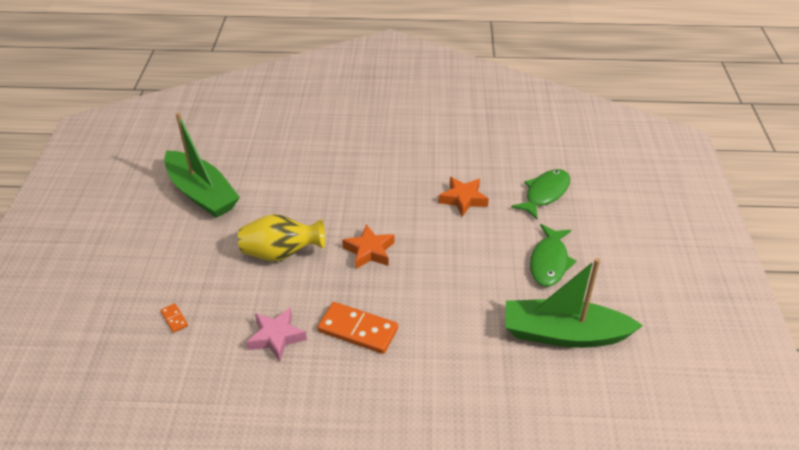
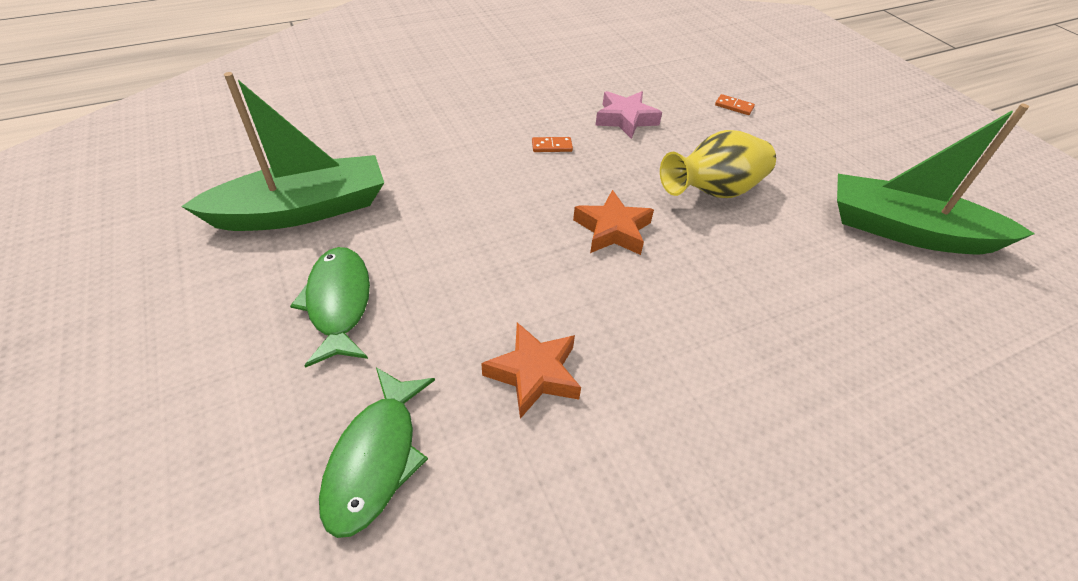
camera: 150 degrees right, 5 degrees up
orange domino [317,302,398,354] -> orange domino [532,137,573,152], size x0.45

